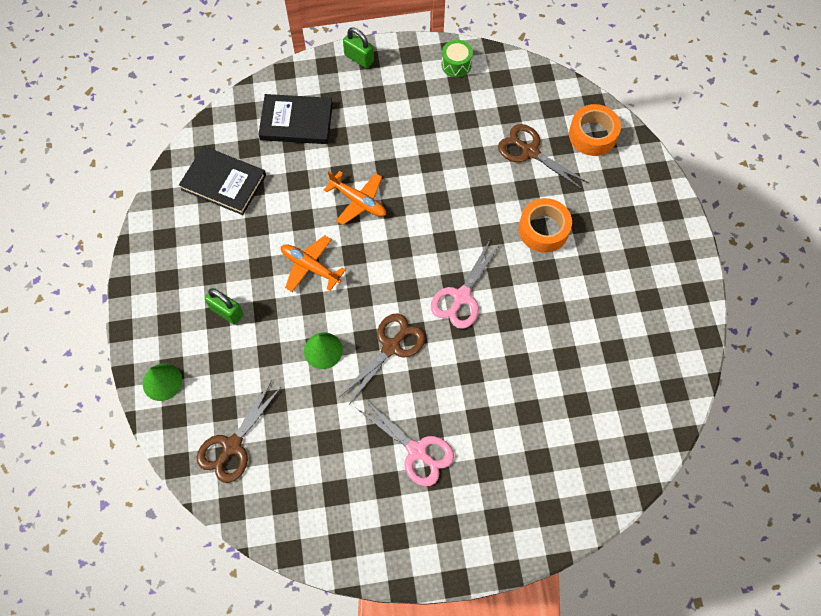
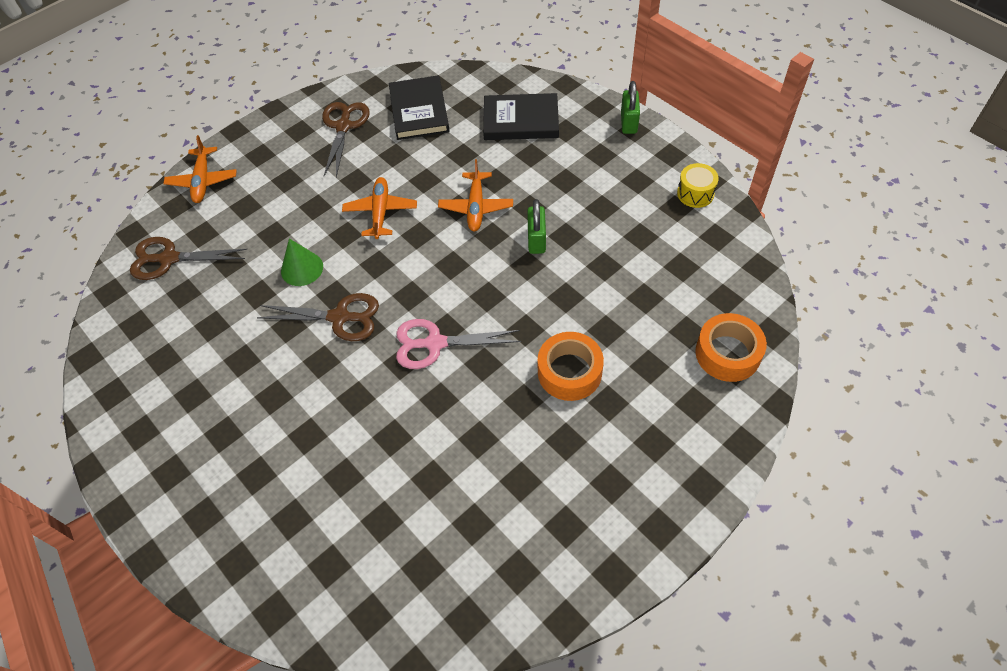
camera: 60 degrees right, 10 degrees down
green cone [143,363,182,401] -> orange plane [163,135,237,203]
green padlock [205,288,243,325] -> green padlock moved to [527,199,546,254]
black book [258,94,333,144] -> black book turned 60 degrees counterclockwise [483,93,559,140]
pink scissors [356,400,454,486] -> none
green drum [441,40,473,77] -> yellow drum [677,163,719,208]
brown scissors [498,124,589,190] -> brown scissors moved to [322,102,370,177]

